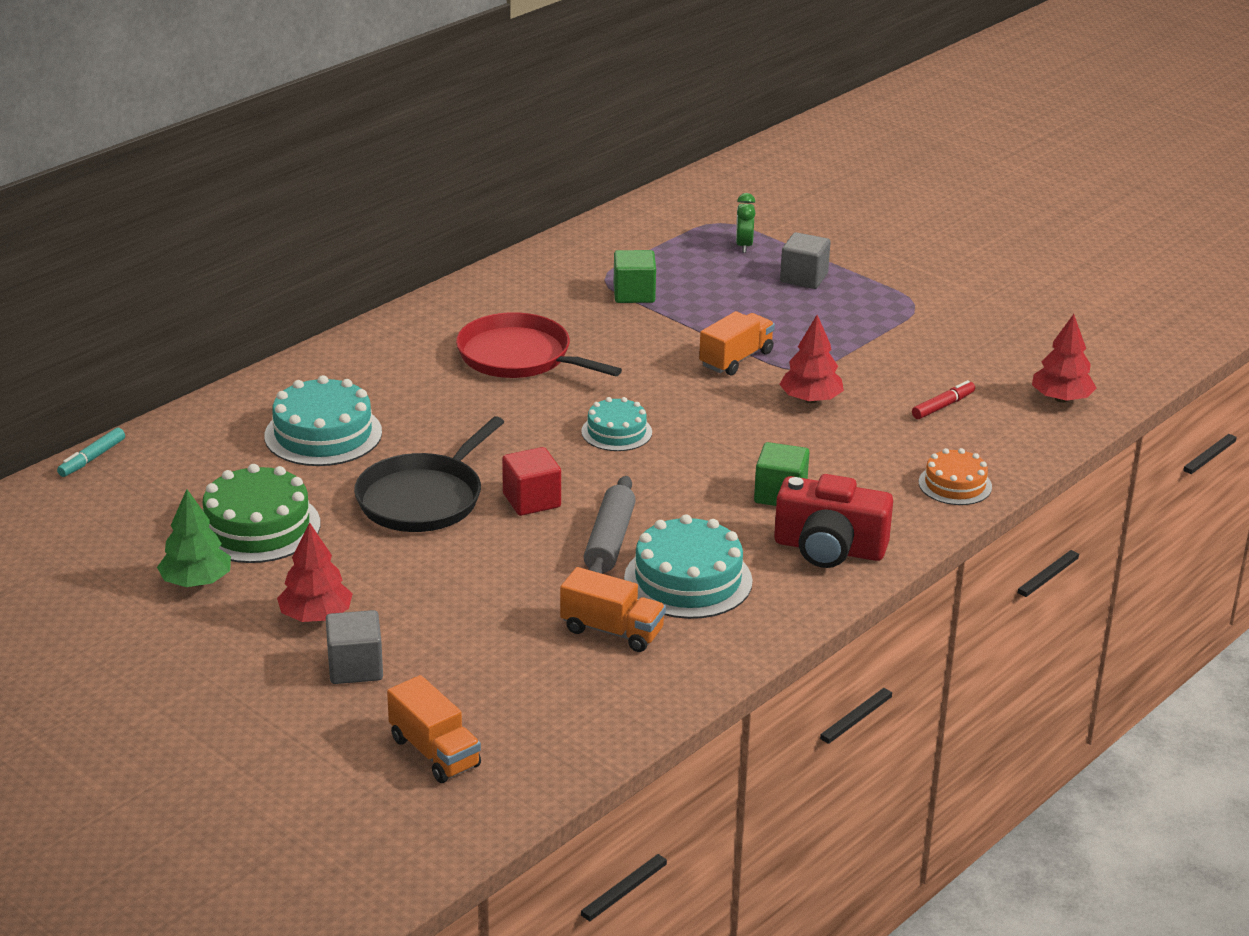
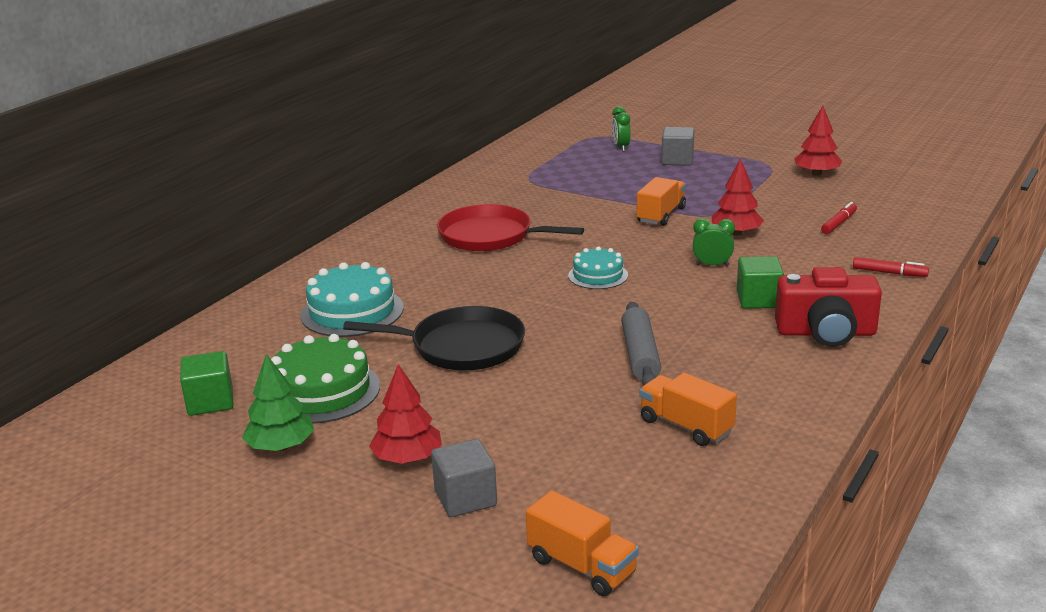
camera: 10 degrees left, 5 degrees down
turquoise marker [57,428,125,477] -> none
black pan [354,416,504,532] -> black pan turned 105 degrees counterclockwise [343,306,525,370]
red cube [502,447,561,516] -> none
orange truck [560,567,666,652] -> orange truck turned 150 degrees counterclockwise [640,373,737,446]
green cube [614,250,656,303] -> green cube moved to [180,351,234,416]
turquoise cake [624,514,753,619] -> none
orange cake [919,448,992,505] -> red marker [853,257,929,277]
red tree [1032,314,1097,403] -> red tree moved to [794,106,842,176]
none -> green clock [693,218,735,266]

